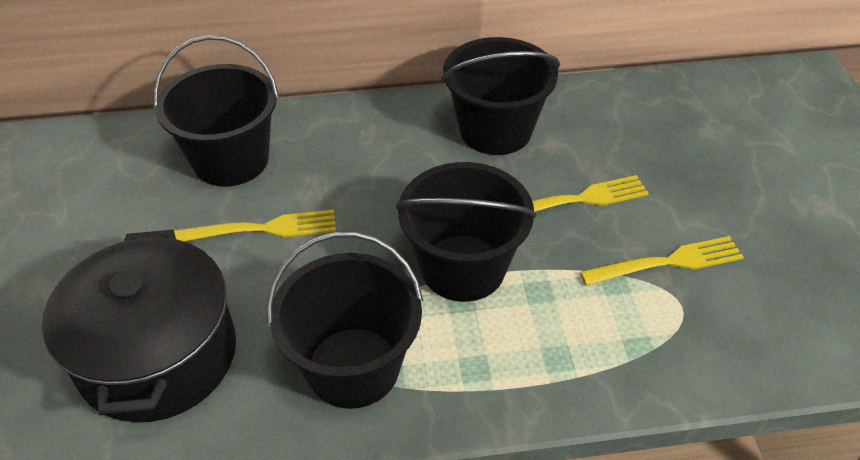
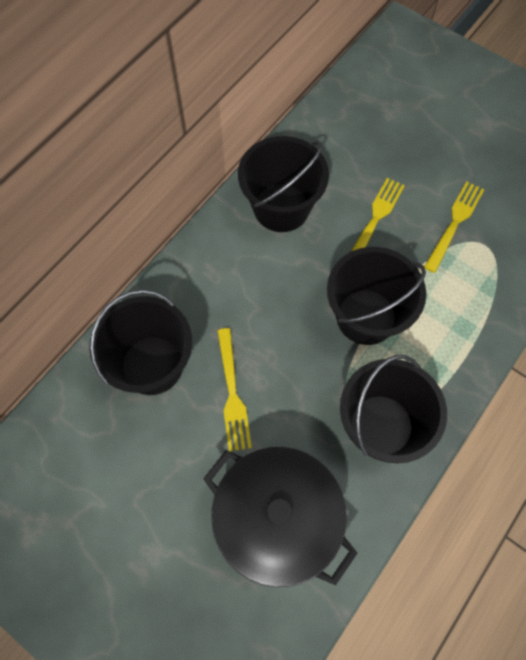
camera: 45 degrees left, 20 degrees up
yellow fork [174,210,336,241] -> yellow fork turned 135 degrees clockwise [217,328,252,451]

